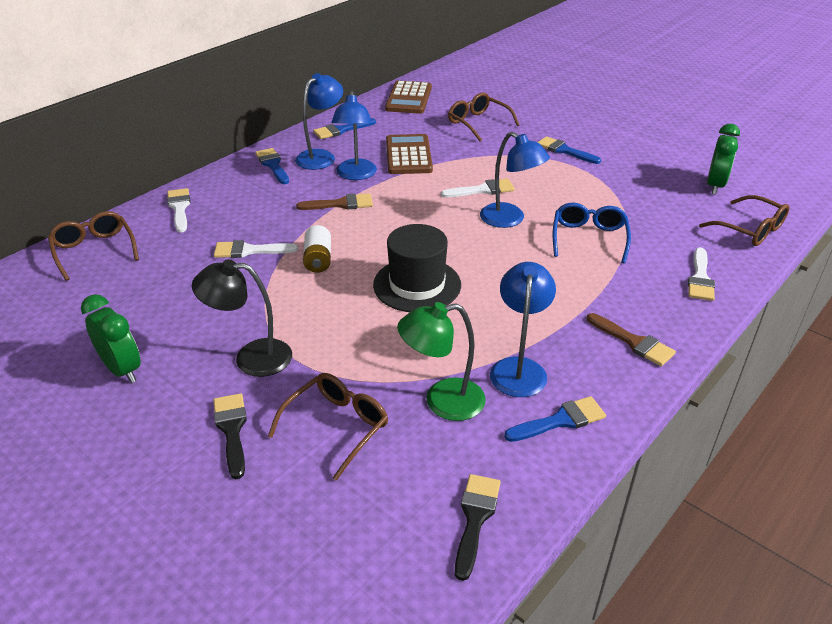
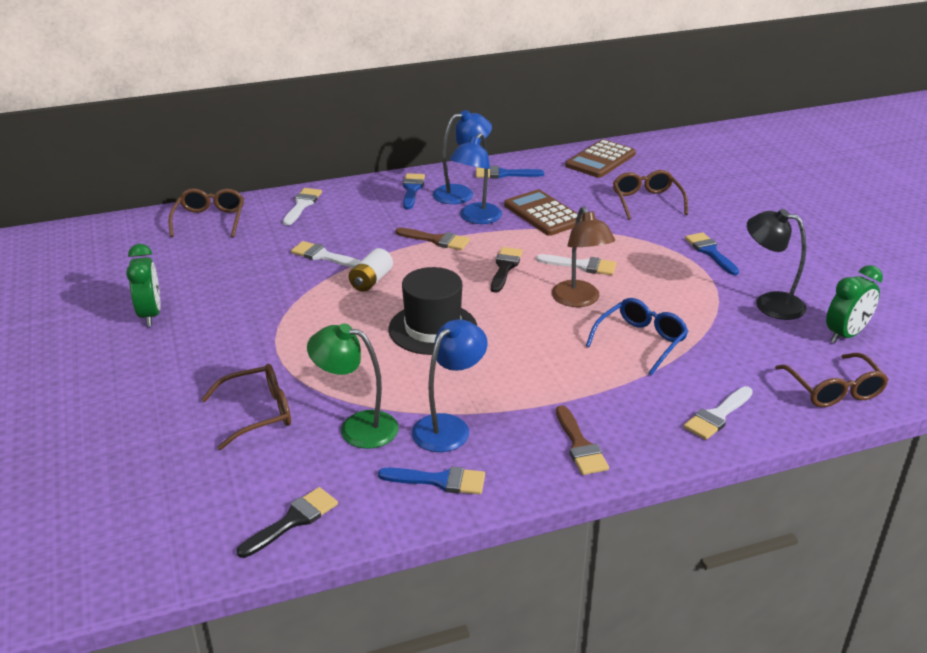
camera: 30 degrees right, 5 degrees down
black lamp [192,259,292,377] -> black lamp moved to [747,209,807,320]
black brush [213,393,247,479] -> black brush moved to [491,247,523,293]
brown calculator [386,134,433,174] -> brown calculator turned 60 degrees counterclockwise [504,189,582,236]
blue lamp [480,132,550,228] -> brown lamp [552,206,615,307]

